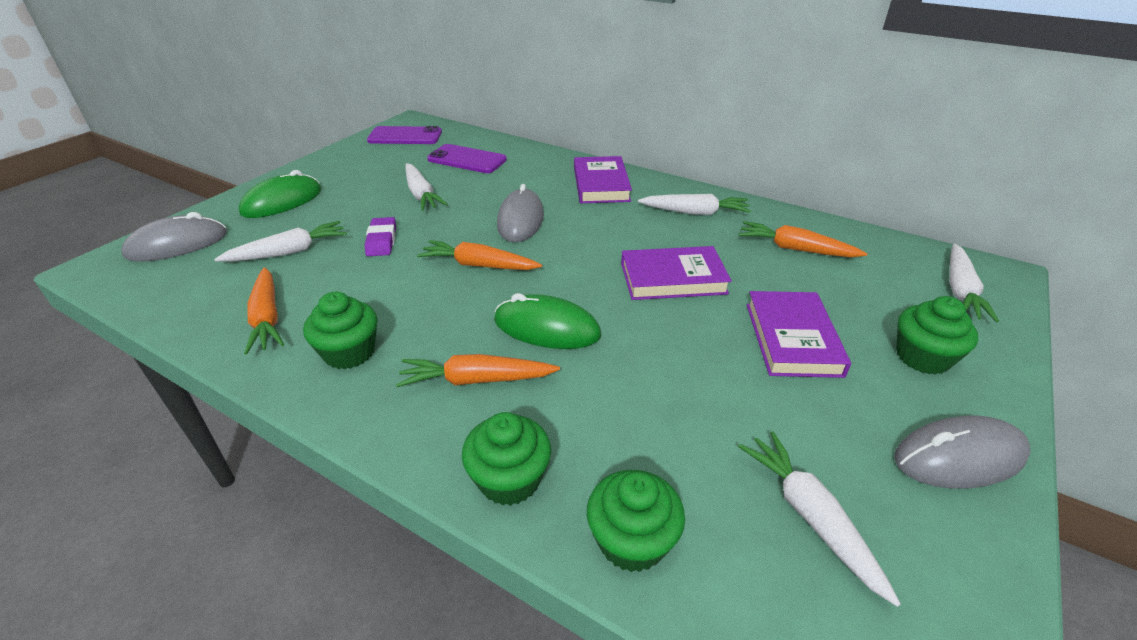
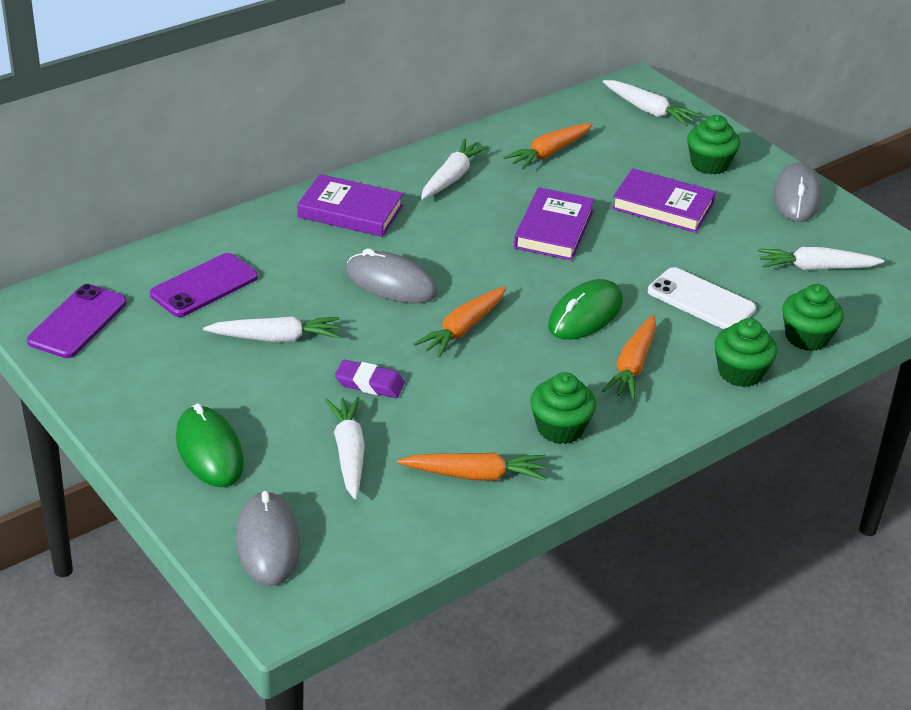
camera: 70 degrees left, 0 degrees up
none -> white phone [648,267,756,329]

